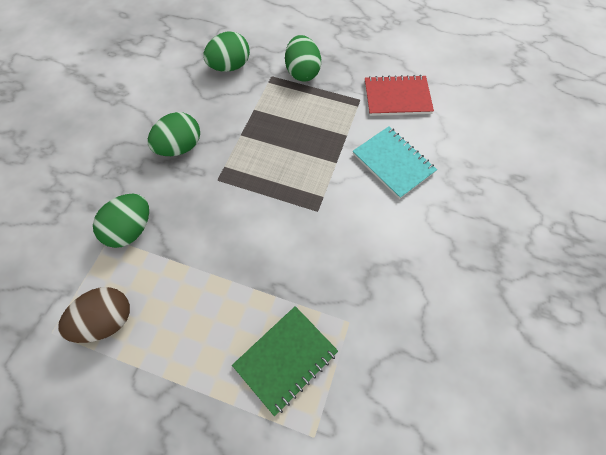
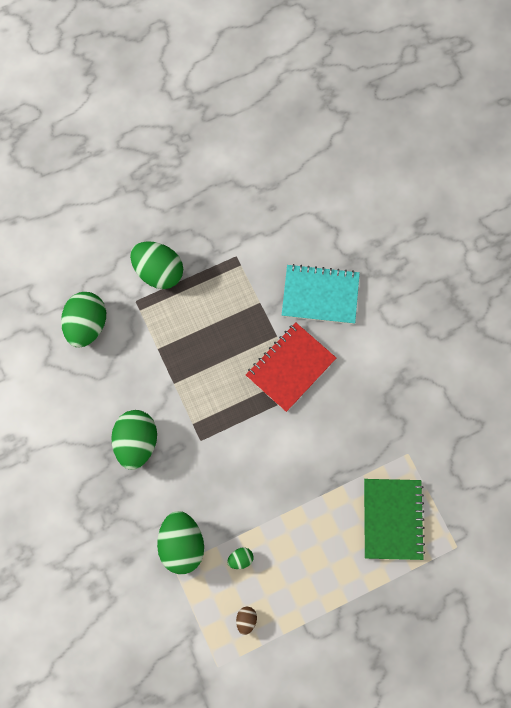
camera: 45 degrees left, 10 degrees up
brown egg [58,287,130,343] -> brown egg [236,607,257,635], size x0.44
red notebook [365,75,434,116] -> red notebook moved to [246,323,336,412]
none -> green egg [227,547,254,569]

